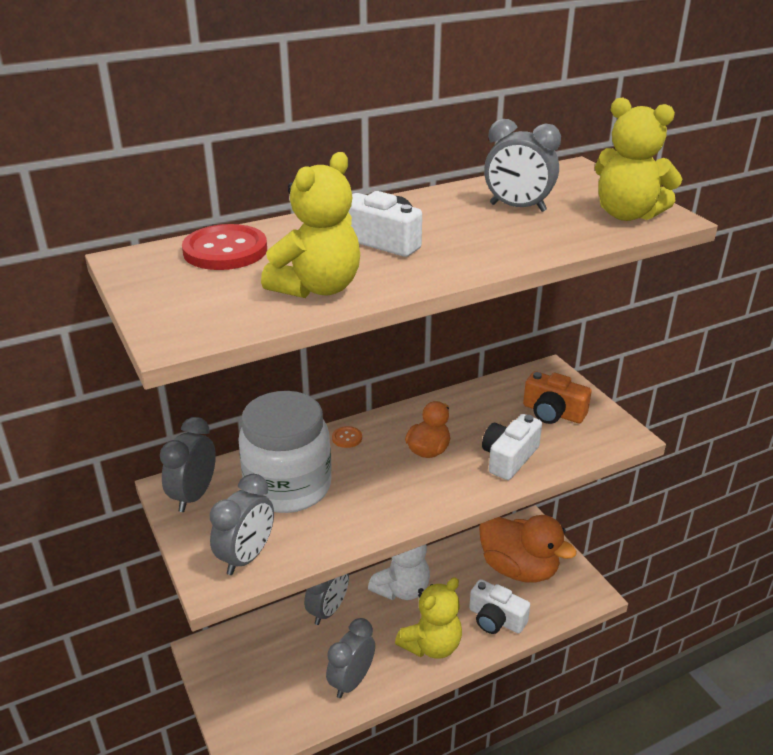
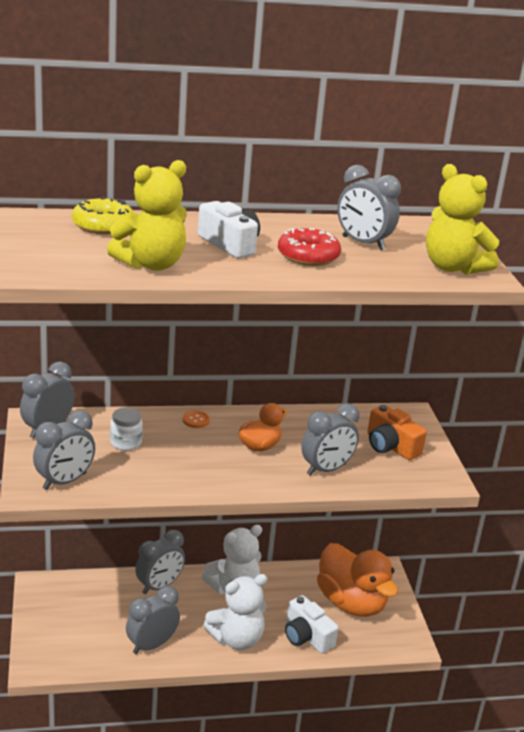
camera: 15 degrees right, 5 degrees down
red button [182,224,267,270] -> yellow donut [72,196,133,234]
white jar [238,391,332,513] -> white jar [110,407,143,451], size x0.42
yellow teddy bear [395,577,462,659] -> white teddy bear [203,574,267,650]
white camera [482,414,542,480] -> grey clock [301,403,359,476]
none -> red donut [278,228,341,266]

